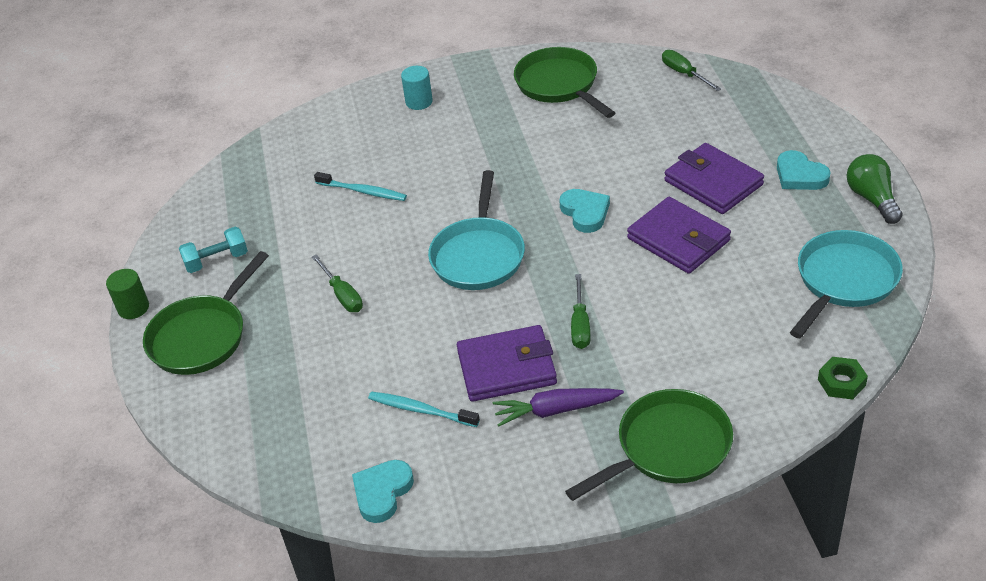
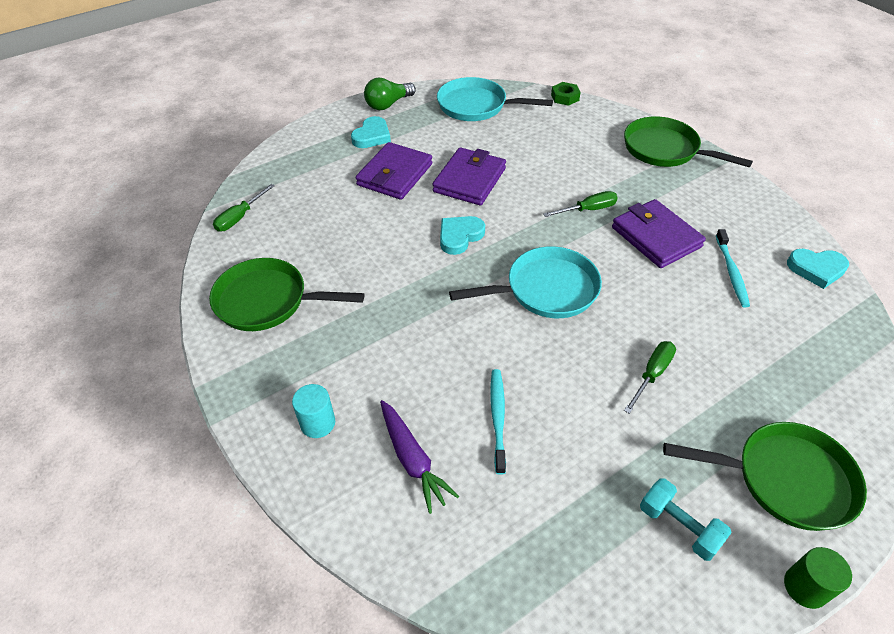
camera: 115 degrees left, 5 degrees up
purple carrot [493,388,624,427] -> purple carrot moved to [380,400,459,514]
green pan [514,47,615,118] -> green pan turned 60 degrees clockwise [209,258,364,331]

